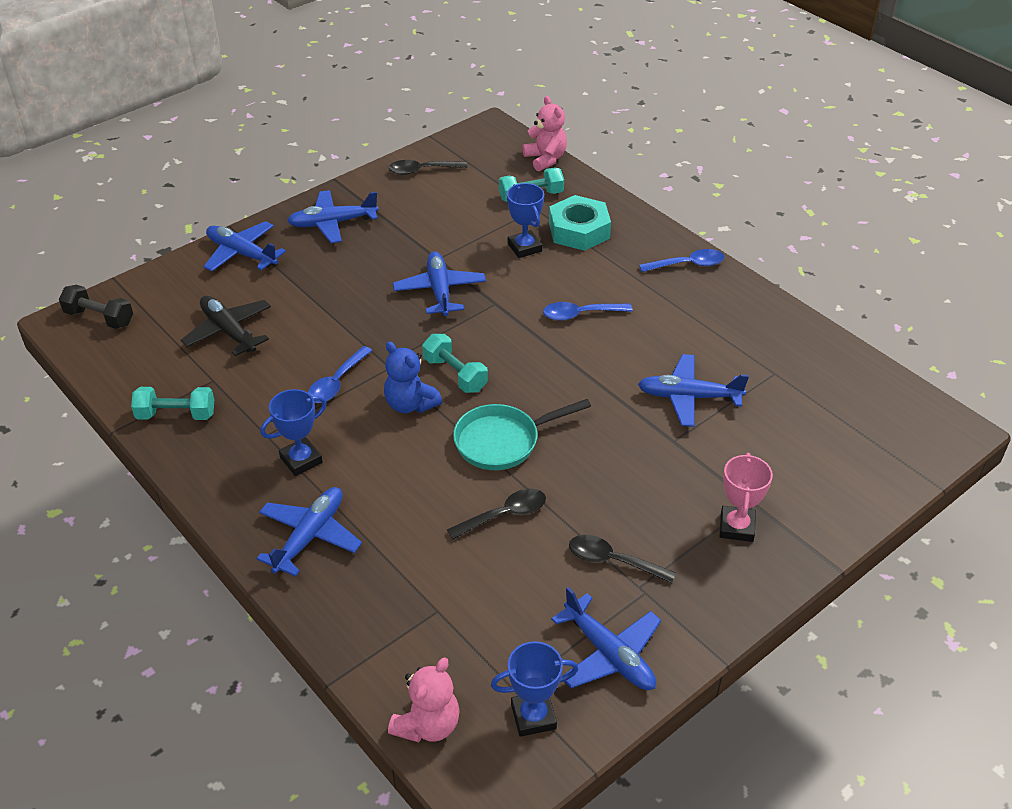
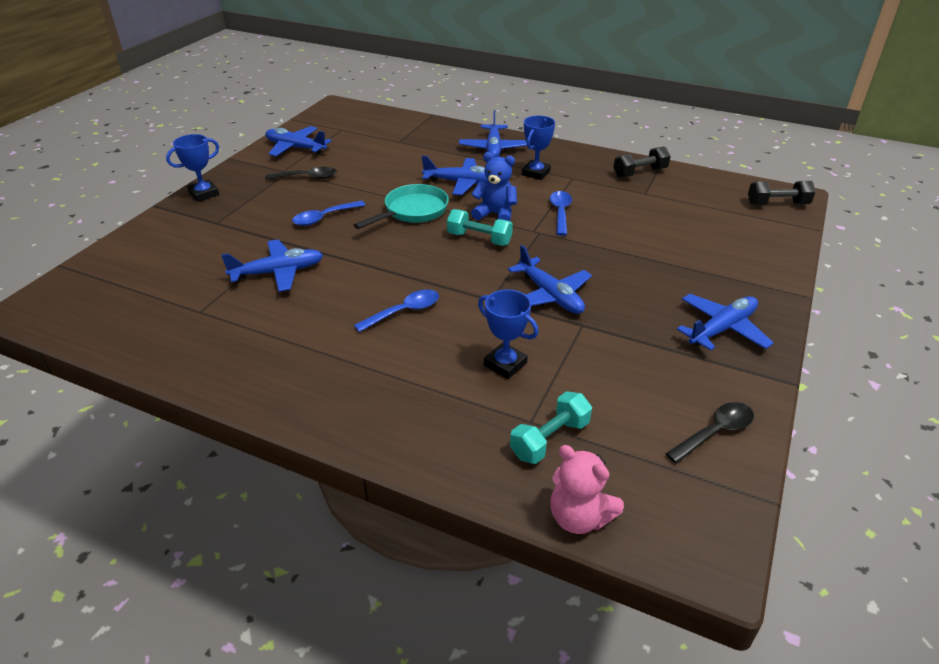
camera: 155 degrees right, 5 degrees down
turquoise dumbbell [131,387,214,420] -> black dumbbell [614,146,671,178]
black plane [181,296,271,356] -> none
blue plane [203,221,286,271] -> blue plane moved to [422,156,488,195]
pink teddy bear [388,658,460,742] -> none
black spoon [447,488,546,540] -> none
blue trophy [491,641,578,737] -> blue trophy moved to [166,134,219,202]
turquoise nut [549,195,611,251] -> none
blue spoon [639,249,724,272] -> blue spoon moved to [292,201,365,226]
pink trophy [720,453,773,542] -> none

